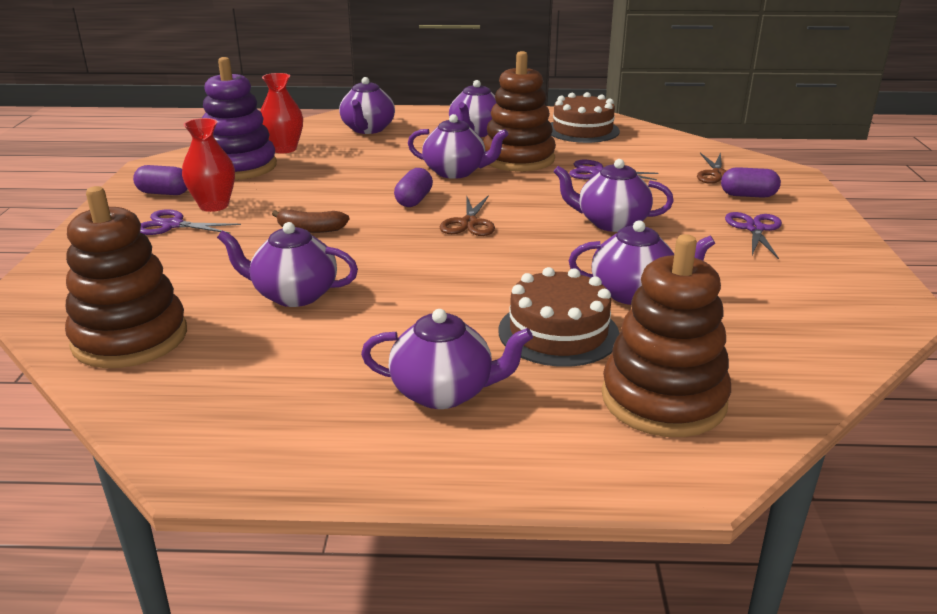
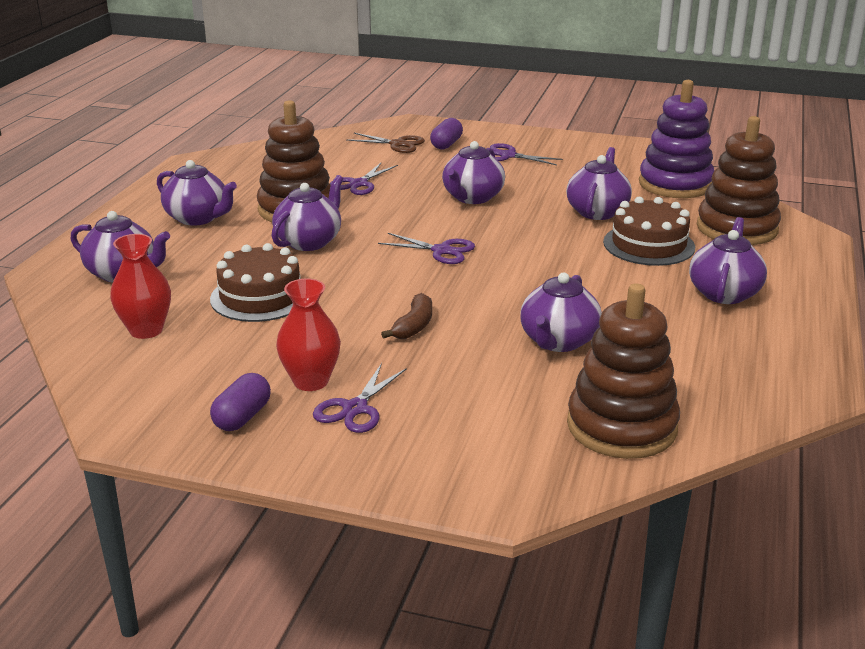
camera: 75 degrees left, 0 degrees up
purple stacking toy [202,57,277,180] -> purple stacking toy moved to [639,80,714,198]
purple capsule [394,168,433,207] -> none
brown scissors [440,195,495,236] -> purple scissors [378,233,475,264]
brown cake [551,92,620,143] -> brown cake moved to [210,243,301,322]

